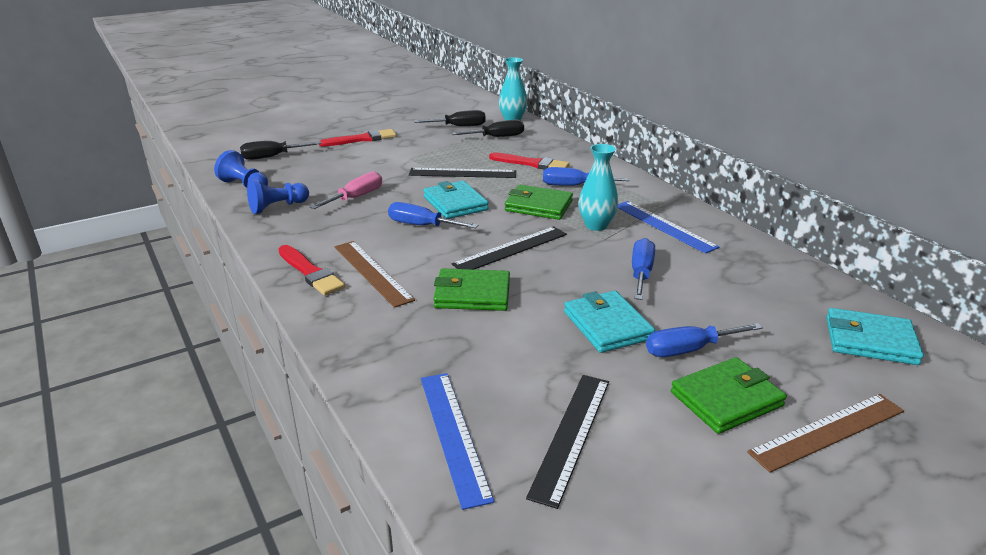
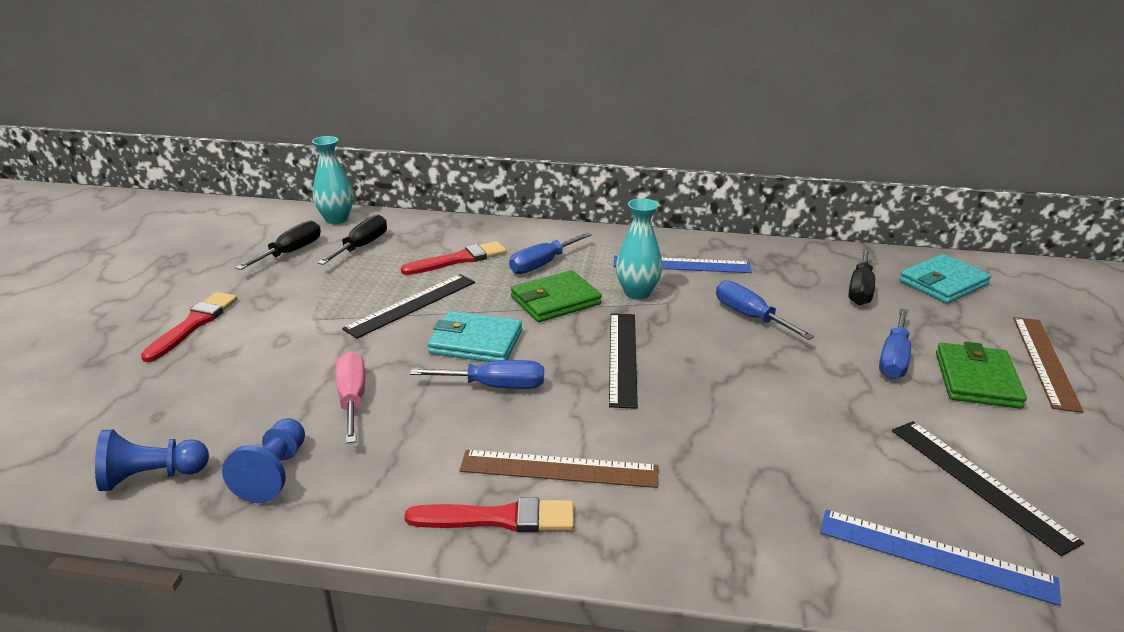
camera: 50 degrees left, 0 degrees up
black screwdriver [240,141,321,160] -> black screwdriver moved to [849,248,875,305]
blue screwdriver [388,202,478,228] -> blue screwdriver turned 150 degrees counterclockwise [410,360,544,389]
green wallet [433,269,510,311] -> none
turquoise wallet [564,291,655,353] -> none

